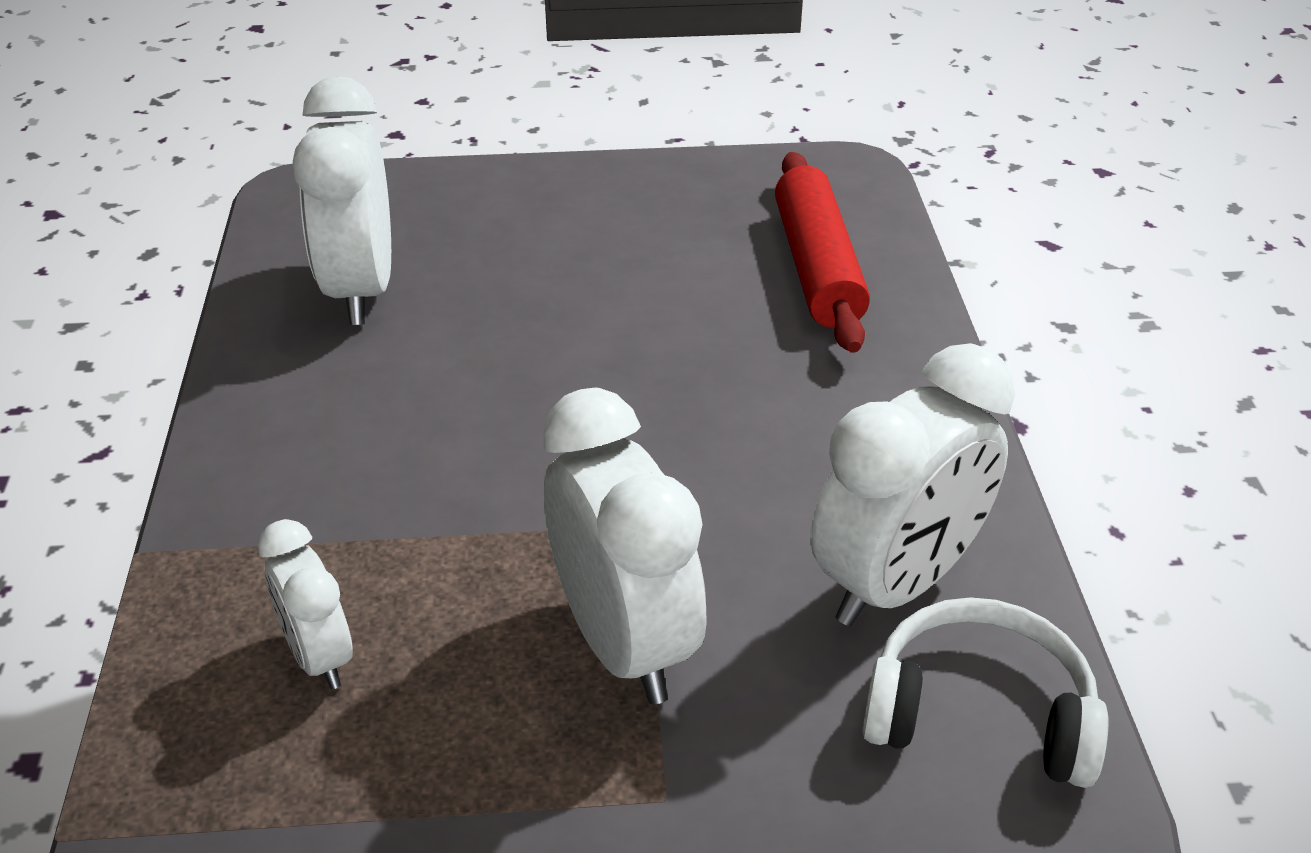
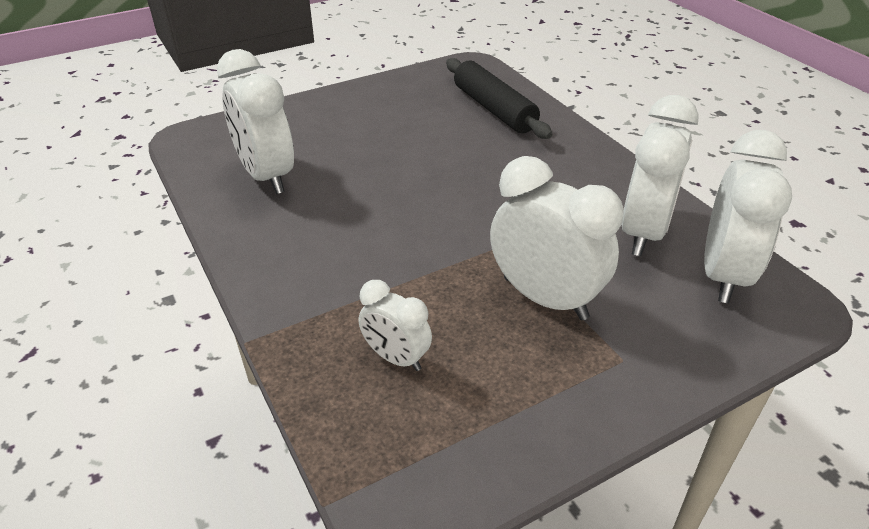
camera: 25 degrees left, 0 degrees up
red rolling pin [775,152,870,353] -> black rolling pin [446,58,552,139]
white headphones [862,597,1109,788] -> white clock [704,130,792,303]

